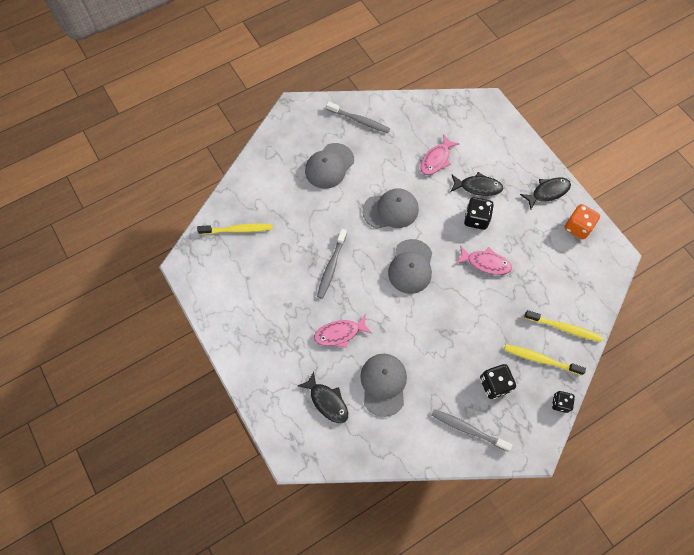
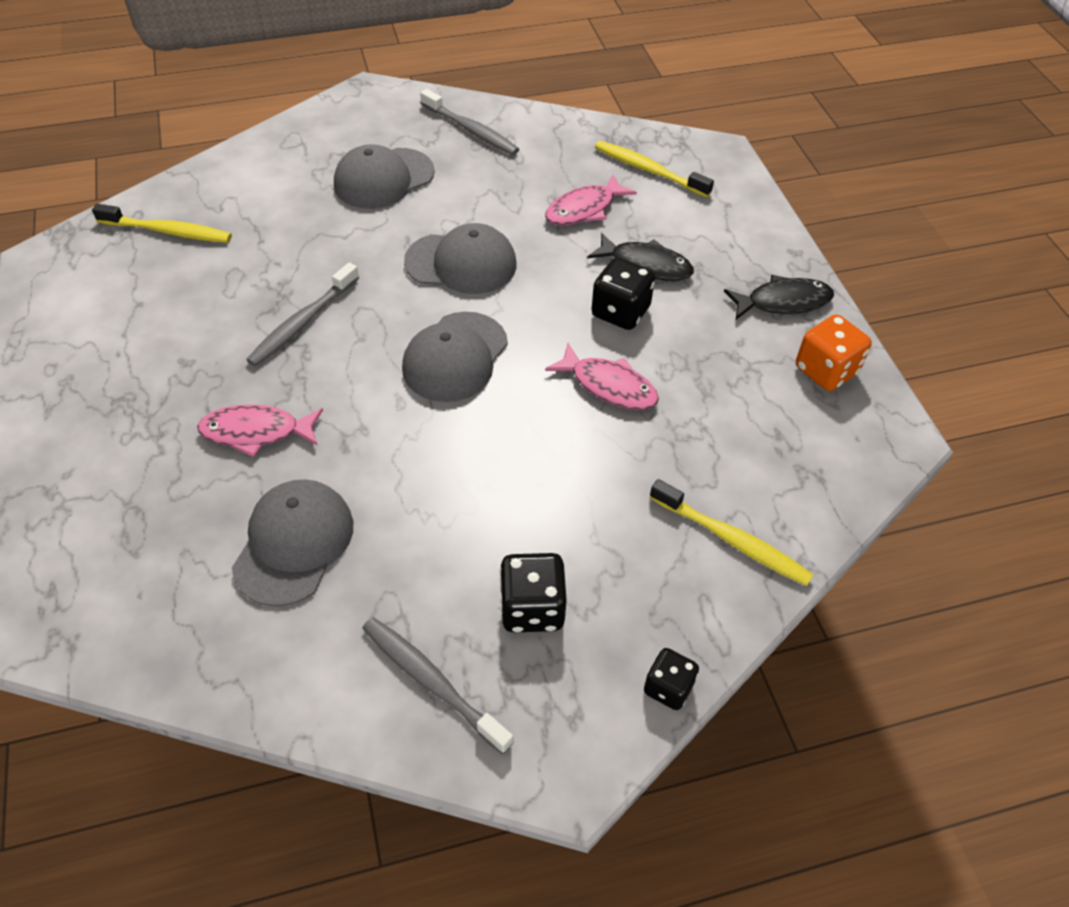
camera: 15 degrees right, 15 degrees down
black fish [298,371,348,423] -> none
yellow toothbrush [504,344,586,375] -> yellow toothbrush moved to [595,141,714,197]

